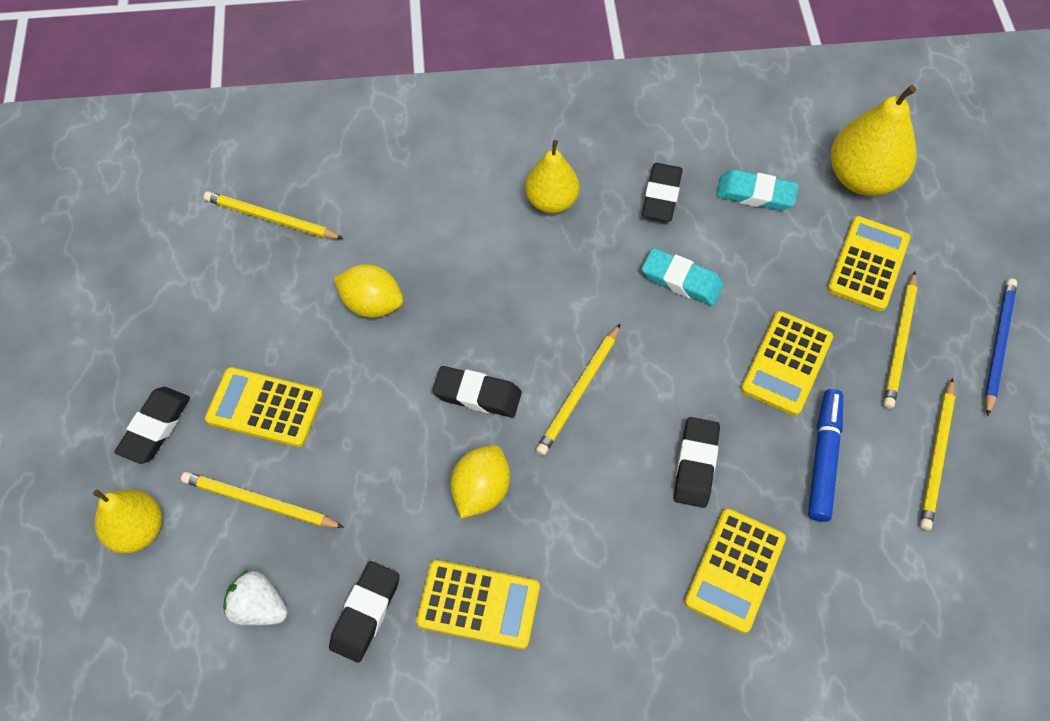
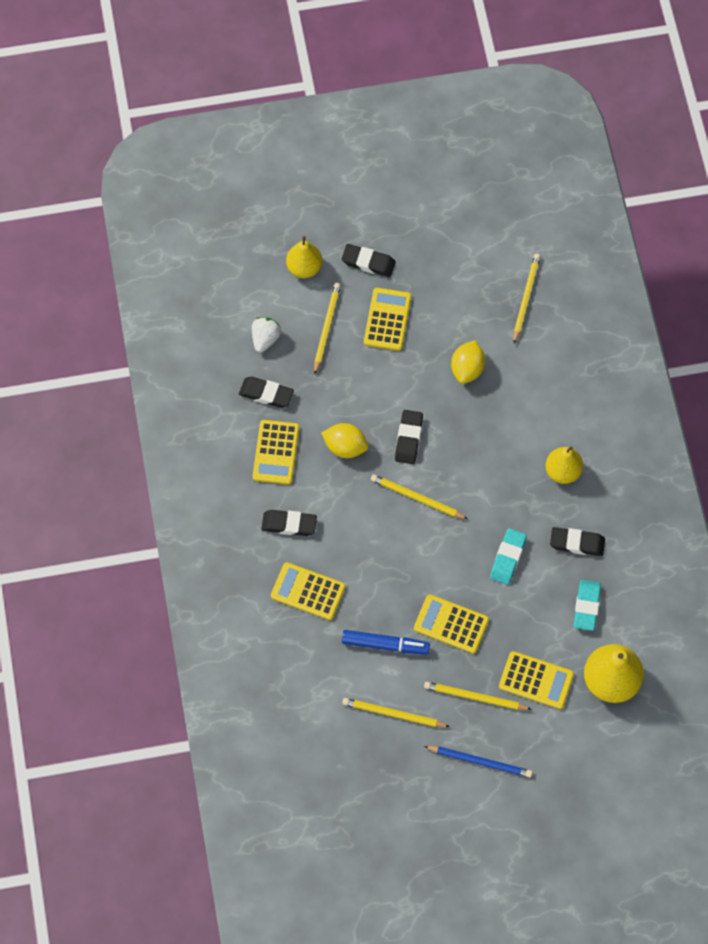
camera: 85 degrees right, 5 degrees up
black eraser [674,417,720,508] -> black eraser moved to [261,510,317,536]

